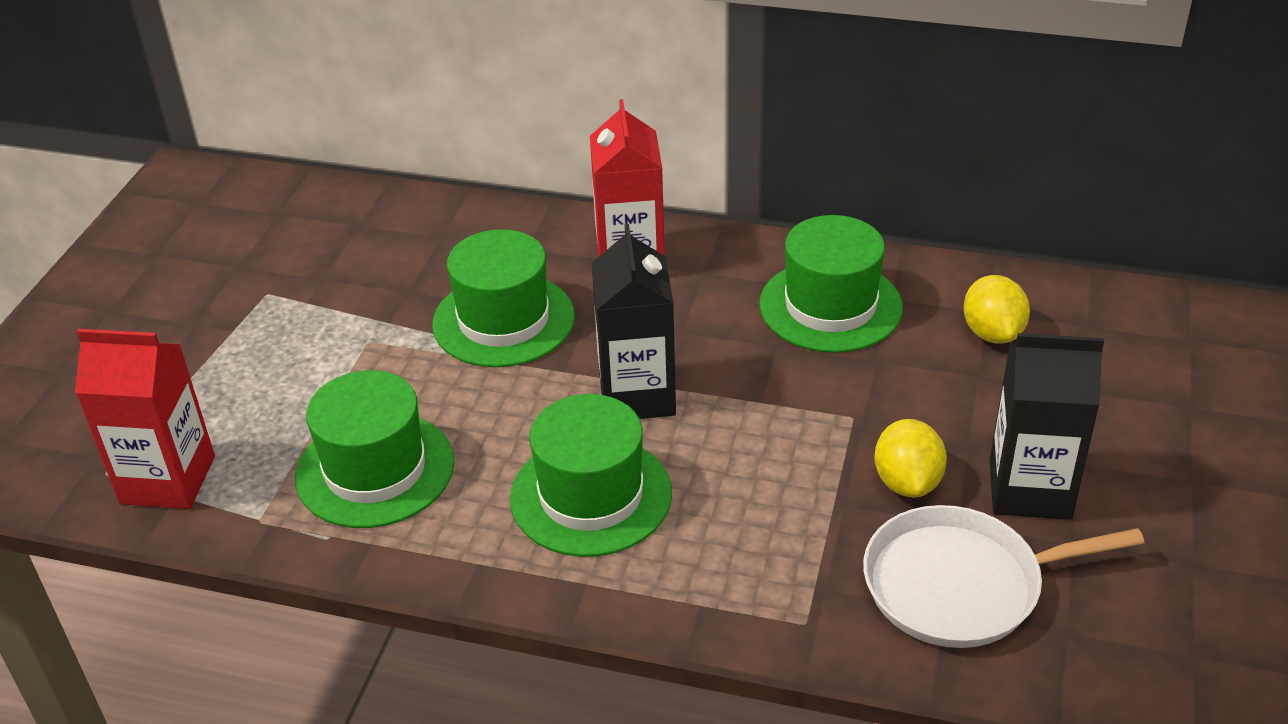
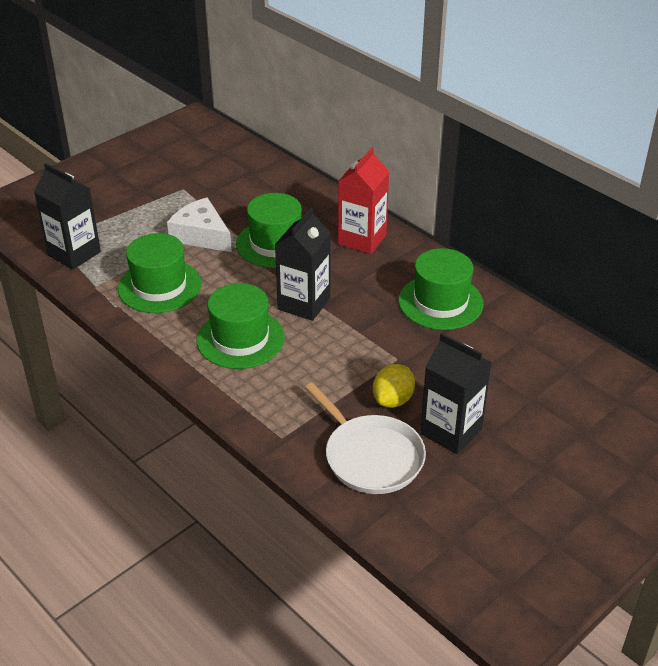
camera: 30 degrees right, 0 degrees up
red carton [75,329,215,509] -> black carton [34,163,101,270]
white pan [863,505,1144,648] -> white pan turned 150 degrees counterclockwise [305,383,426,494]
yellow lemon [964,275,1030,343] -> none
none -> white cheese [167,197,232,252]

